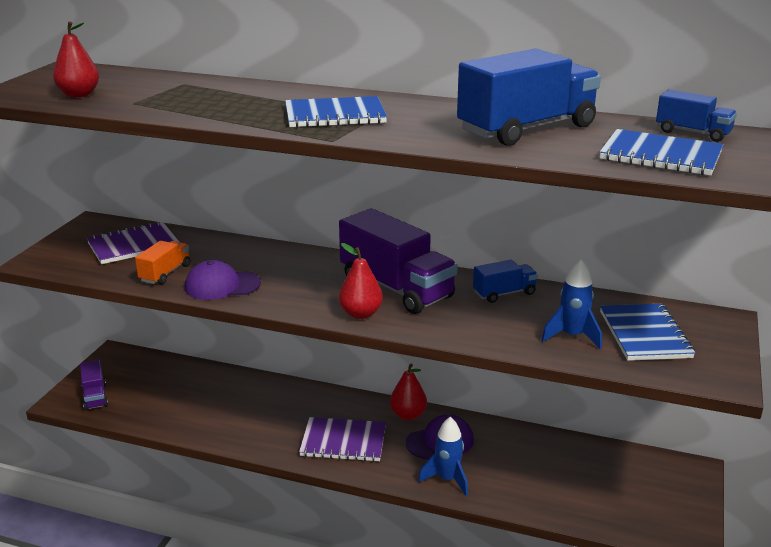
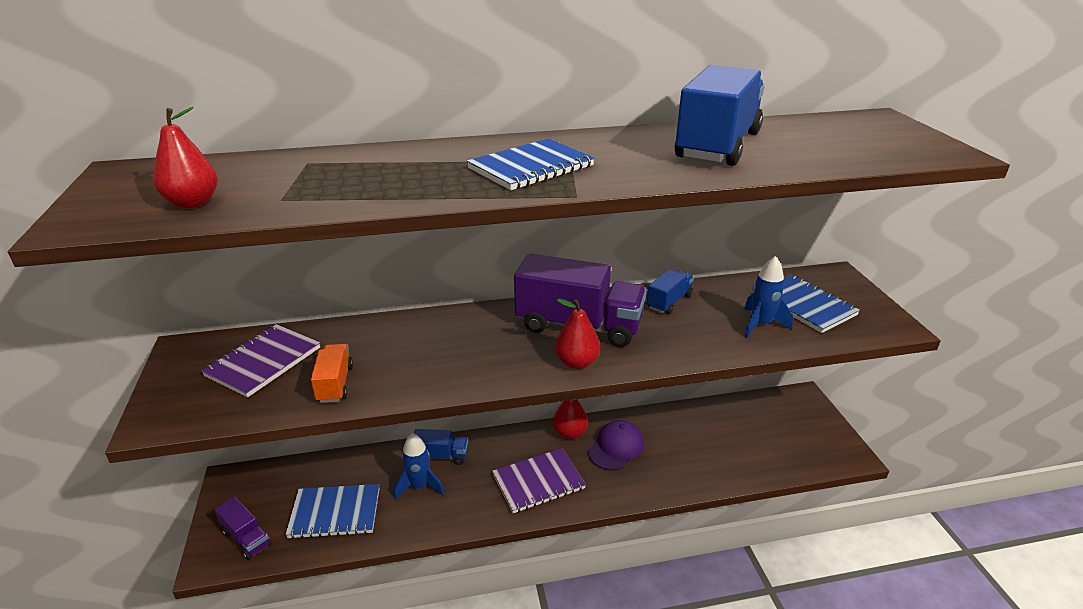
camera: 30 degrees left, 5 degrees up
purple cap [185,260,261,300] -> none
blue rocket [418,417,468,496] -> blue rocket moved to [394,433,444,500]
blue notebook [600,129,724,176] -> blue notebook moved to [285,484,379,539]
blue truck [656,90,737,142] -> blue truck moved to [414,429,468,465]

